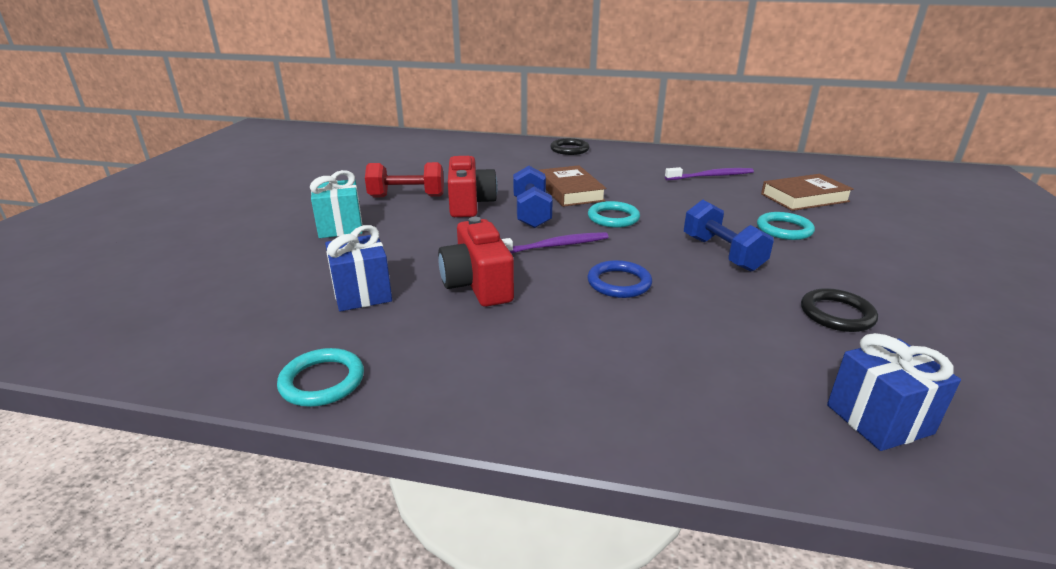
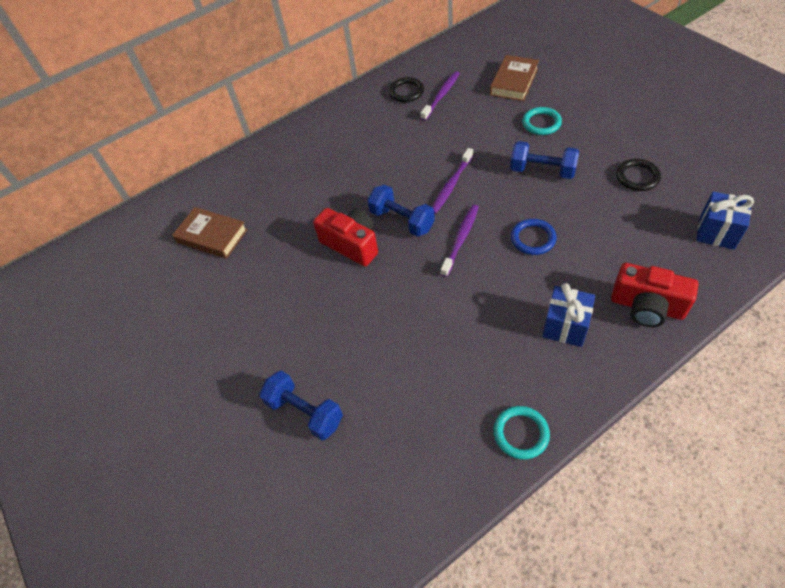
camera: 40 degrees left, 25 degrees up
turquoise gift [310,170,363,238] -> none
blue gift [325,225,392,311] -> blue gift moved to [542,283,595,347]
red dumbbell [365,162,444,197] -> none
red camera [438,217,514,307] -> red camera moved to [611,263,699,327]
brown book [539,165,606,207] -> brown book moved to [172,207,248,259]
black ring [550,138,590,155] -> black ring moved to [389,77,424,102]
turquoise ring [588,201,640,228] -> purple toothbrush [432,148,473,214]
none -> blue dumbbell [260,371,343,440]

